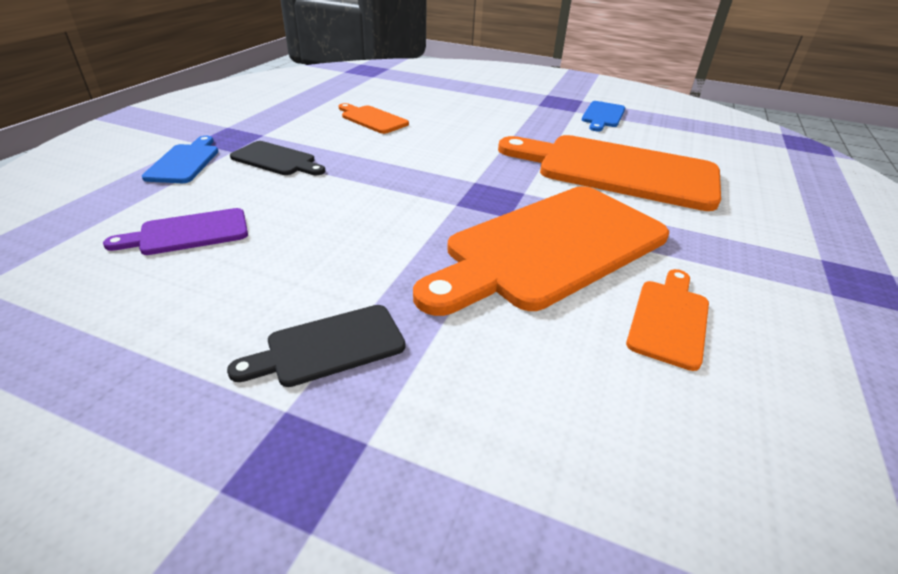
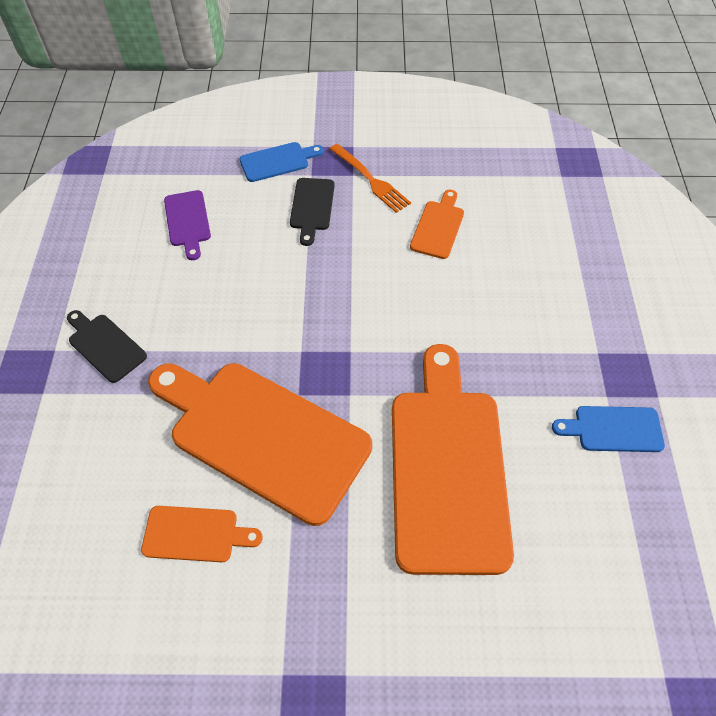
camera: 70 degrees right, 20 degrees up
purple cutting board [103,208,248,255] -> purple cutting board turned 150 degrees counterclockwise [164,190,211,260]
none -> orange fork [330,144,411,213]

